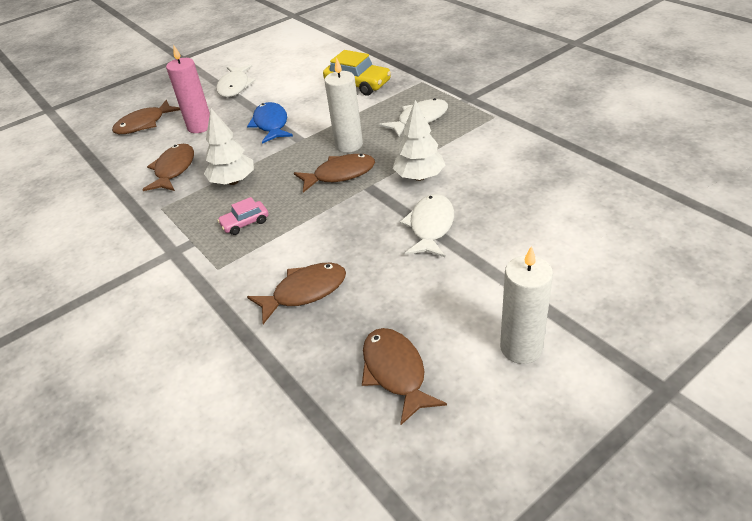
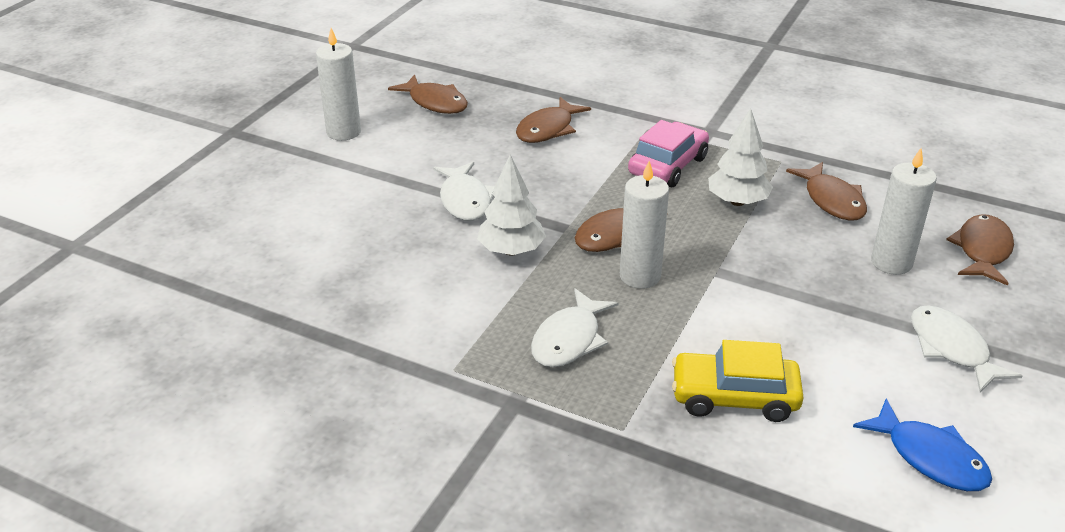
camera: 150 degrees right, 5 degrees down
pink candle [166,46,210,133] -> white candle [871,148,937,275]
pink car [217,197,269,235] -> pink car [628,120,709,187], size x1.79
blue fish [247,102,293,144] -> blue fish moved to [853,398,992,491]

